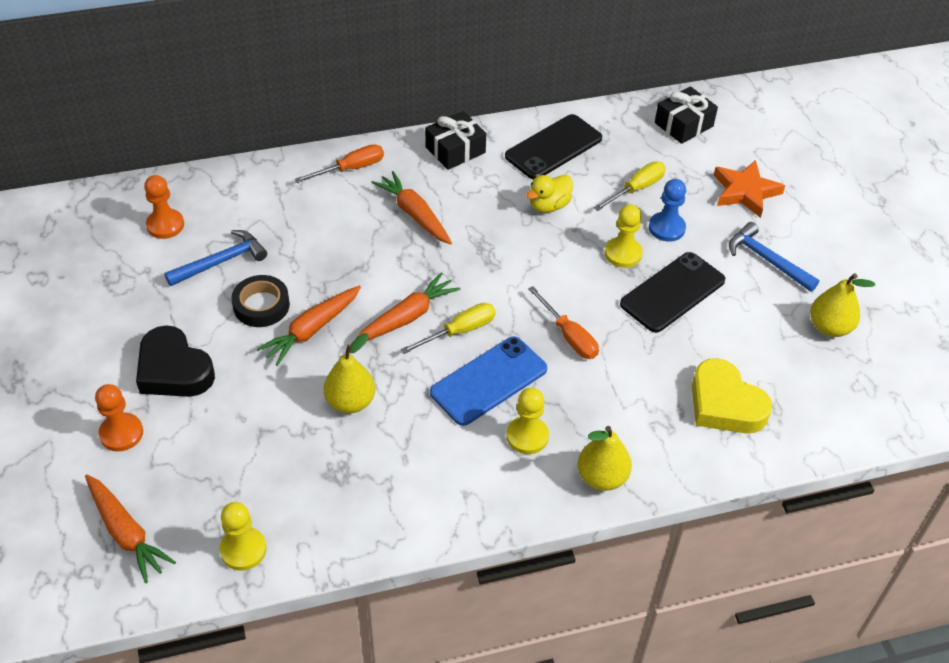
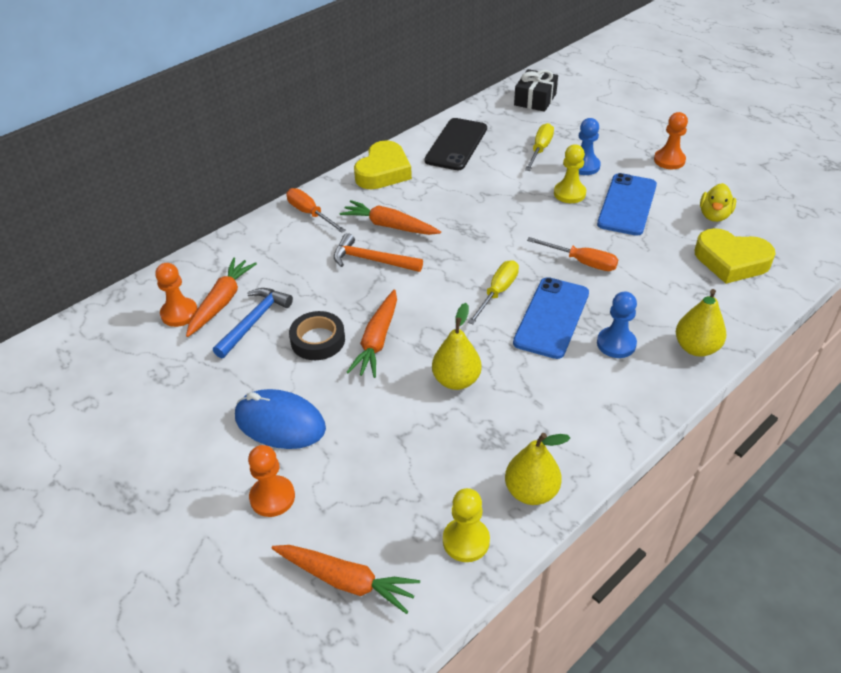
camera: 25 degrees left, 5 degrees down
black heart [136,325,215,397] -> blue mouse [235,389,326,449]
orange screwdriver [294,144,384,183] -> orange screwdriver turned 75 degrees counterclockwise [286,188,346,233]
orange carrot [357,272,460,341] -> orange carrot moved to [186,258,257,337]
black gift [425,111,486,170] -> yellow heart [354,140,412,189]
yellow pawn [506,388,549,454] -> blue pawn [597,292,637,358]
yellow duck [526,175,573,213] -> yellow duck moved to [700,183,736,222]
black phone [620,252,725,333] -> blue phone [597,173,657,236]
orange star [713,160,785,218] -> none
blue hammer [729,222,819,292] -> orange pawn [654,112,688,169]
yellow pear [810,273,875,337] -> yellow pear moved to [505,433,570,505]
none -> orange hammer [334,233,423,272]

